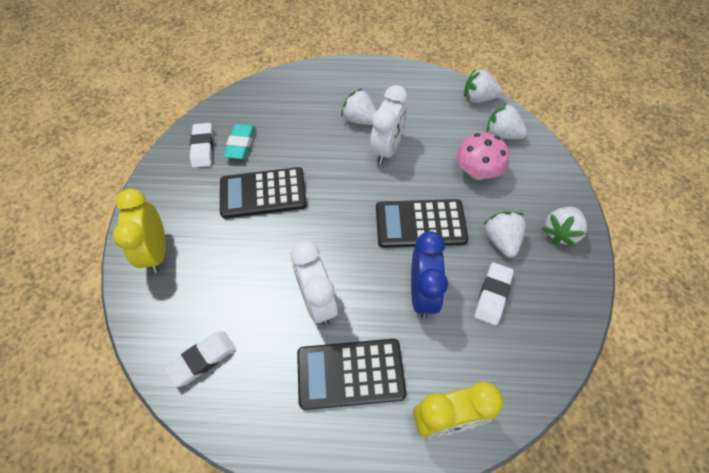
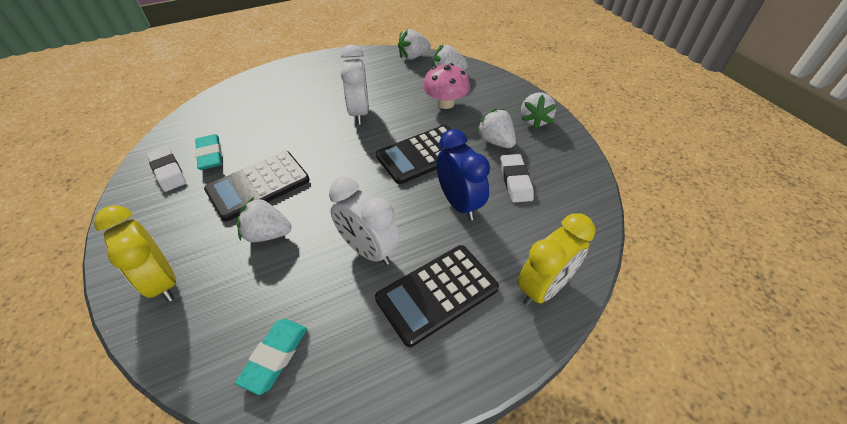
camera: 30 degrees left, 10 degrees down
white eraser [164,331,236,387] -> turquoise eraser [235,319,307,395]
white strawberry [341,88,377,125] -> white strawberry moved to [237,197,292,242]

